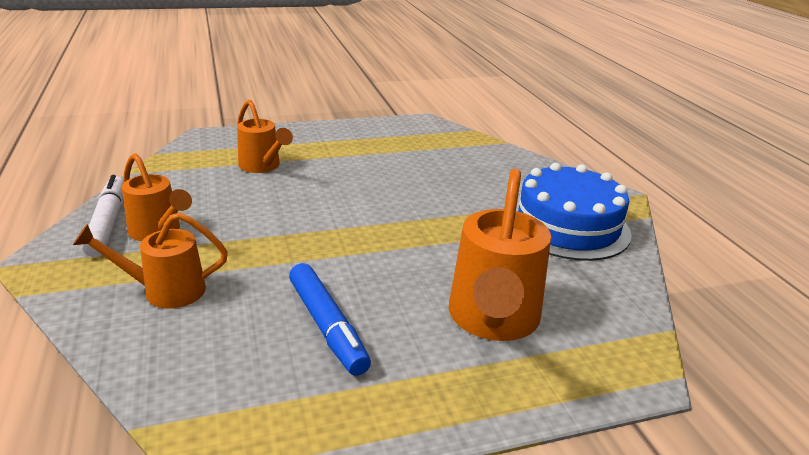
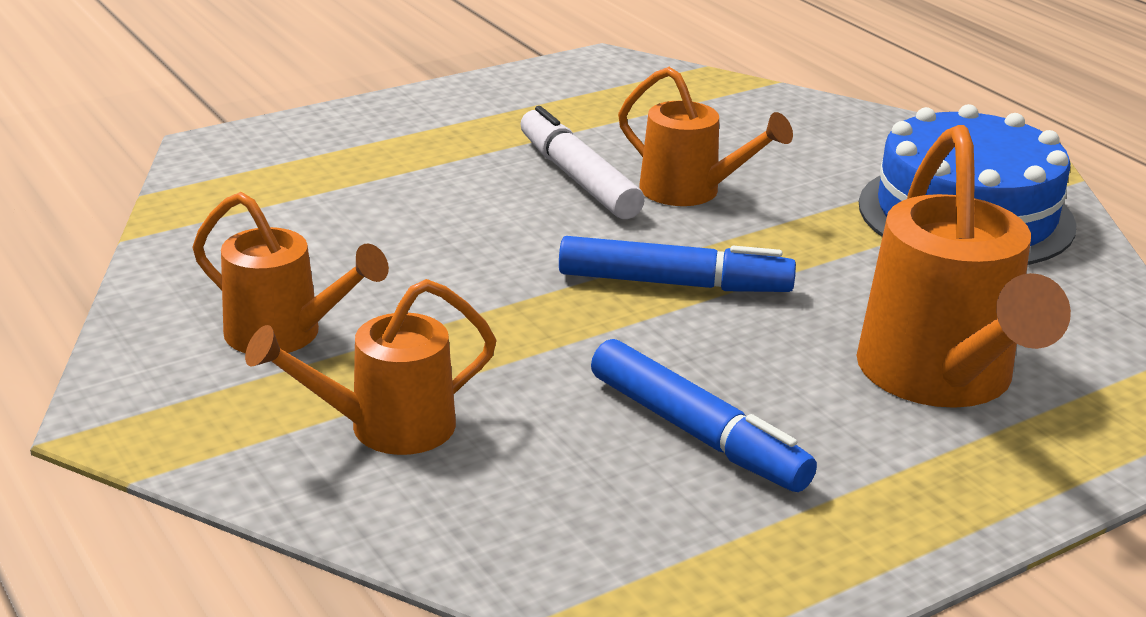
camera: 15 degrees left, 0 degrees up
white marker [81,175,124,257] -> white marker moved to [520,106,645,219]
orange watering can [237,100,293,173] -> orange watering can moved to [618,67,793,206]
none -> blue marker [559,236,796,292]

